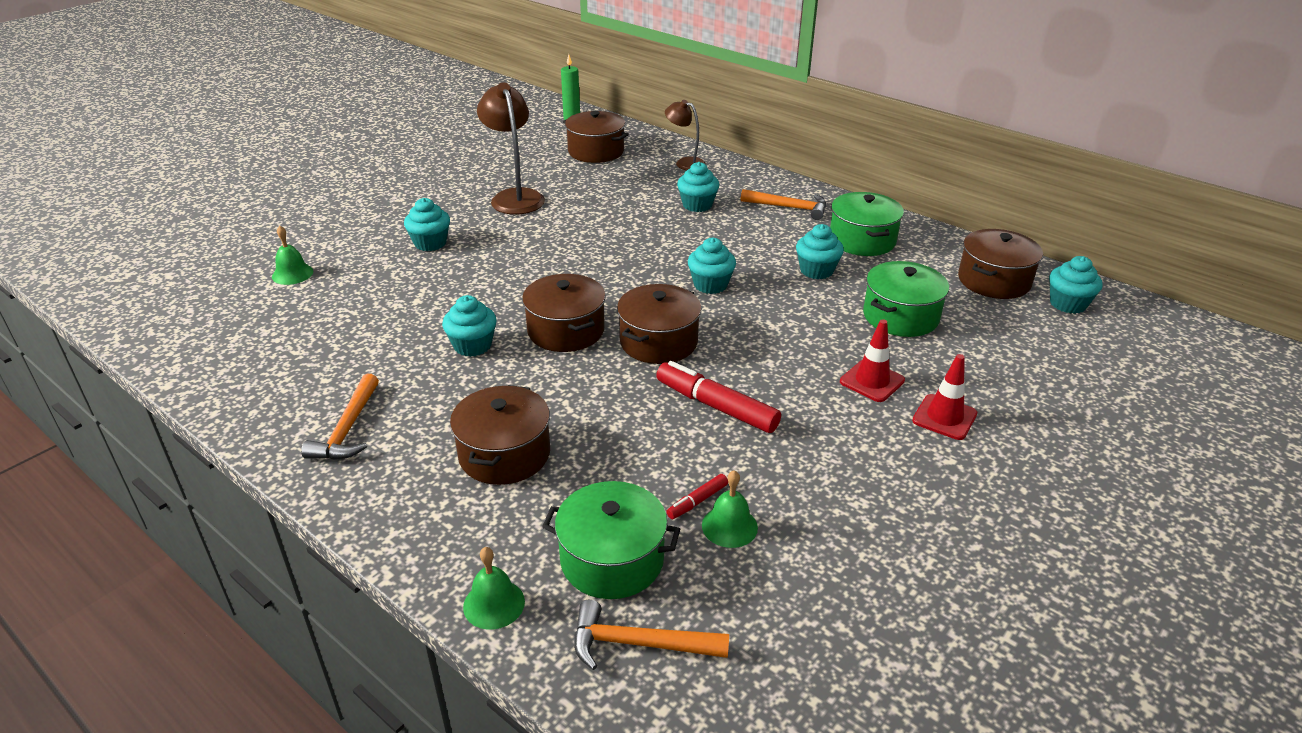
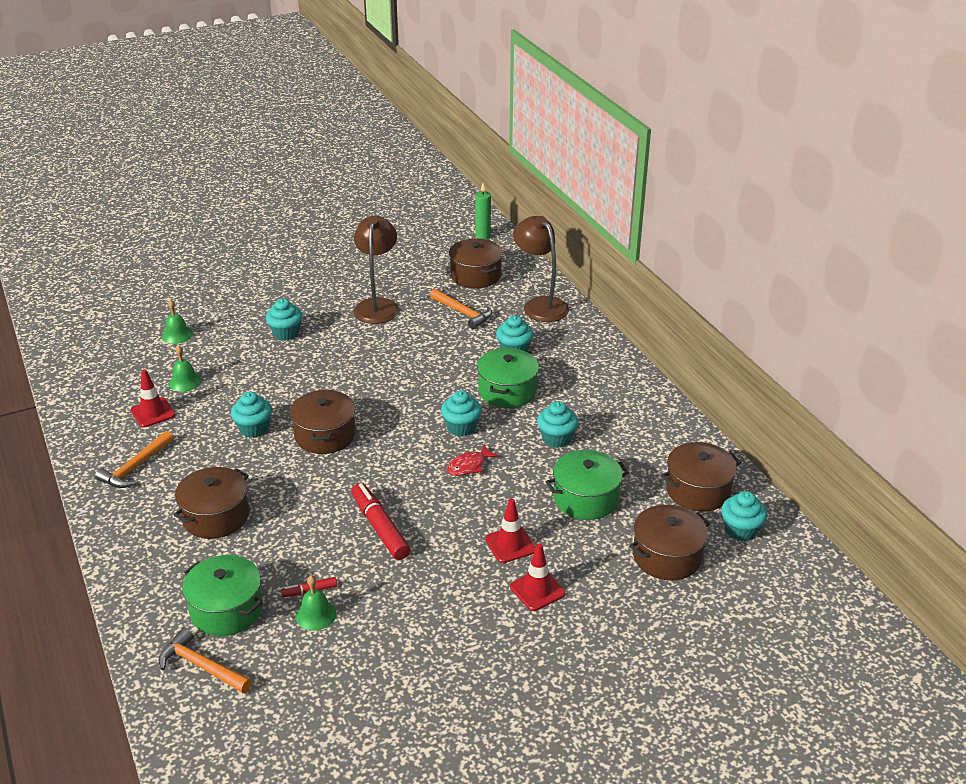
camera: 25 degrees right, 0 degrees up
green bell [463,547,525,629] -> green bell moved to [169,345,202,392]
brown pot [617,284,701,364] -> brown pot moved to [629,505,710,581]
brown lamp [665,100,706,170] -> brown lamp [513,216,569,322], size x1.66
orange hammer [741,189,826,220] -> orange hammer moved to [430,289,492,329]
green pot [830,192,904,256] -> green pot moved to [477,348,539,408]
none -> red traffic cone [130,369,175,428]
none -> red fish [447,444,500,476]

